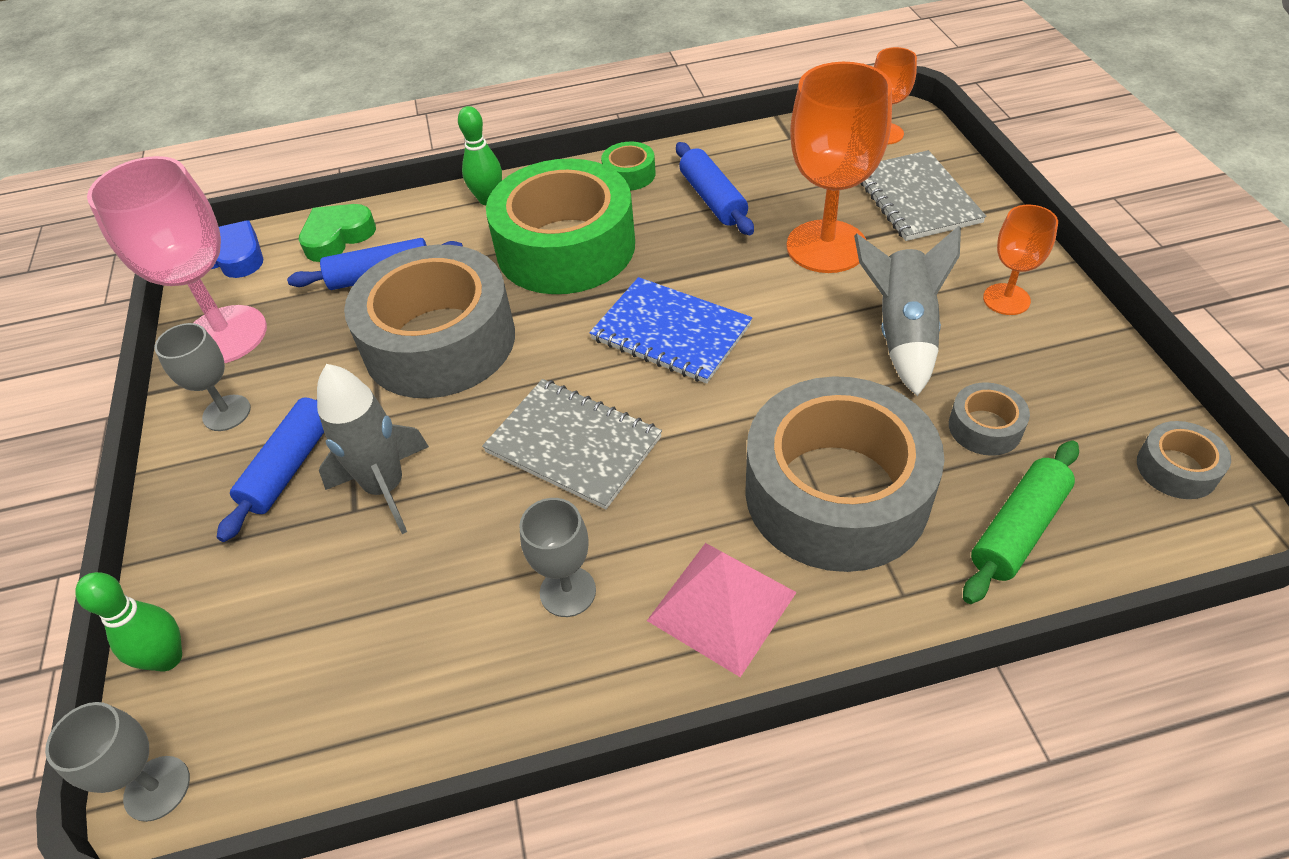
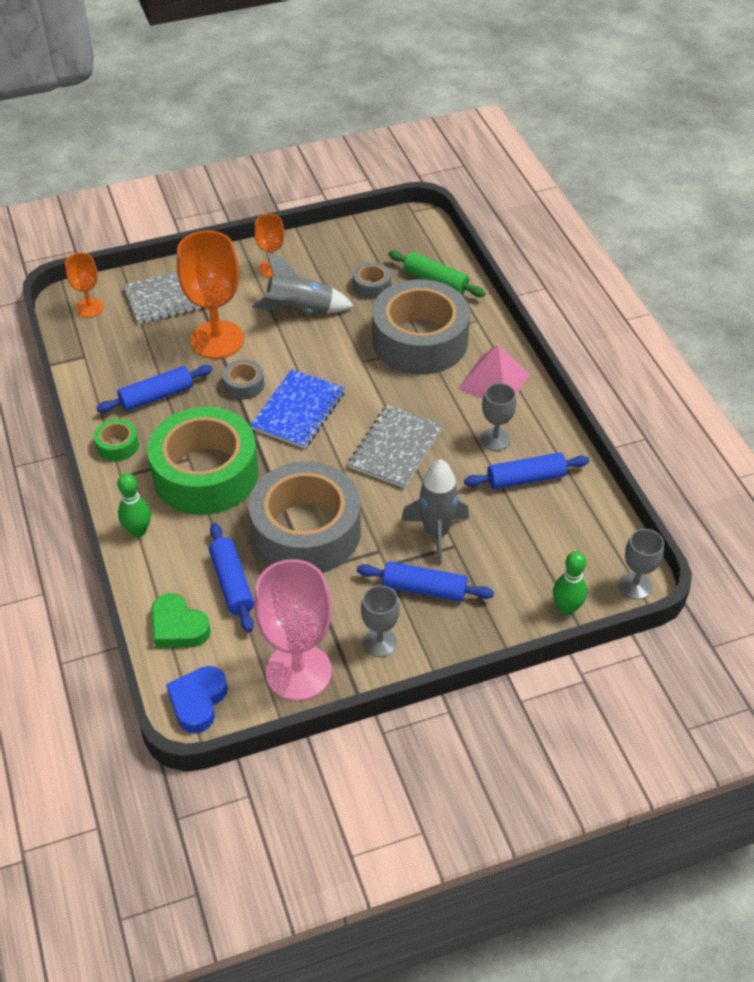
camera: 100 degrees left, 0 degrees up
grey tape [1137,421,1231,499] -> grey tape moved to [223,359,264,400]
none -> blue rolling pin [464,453,589,489]

